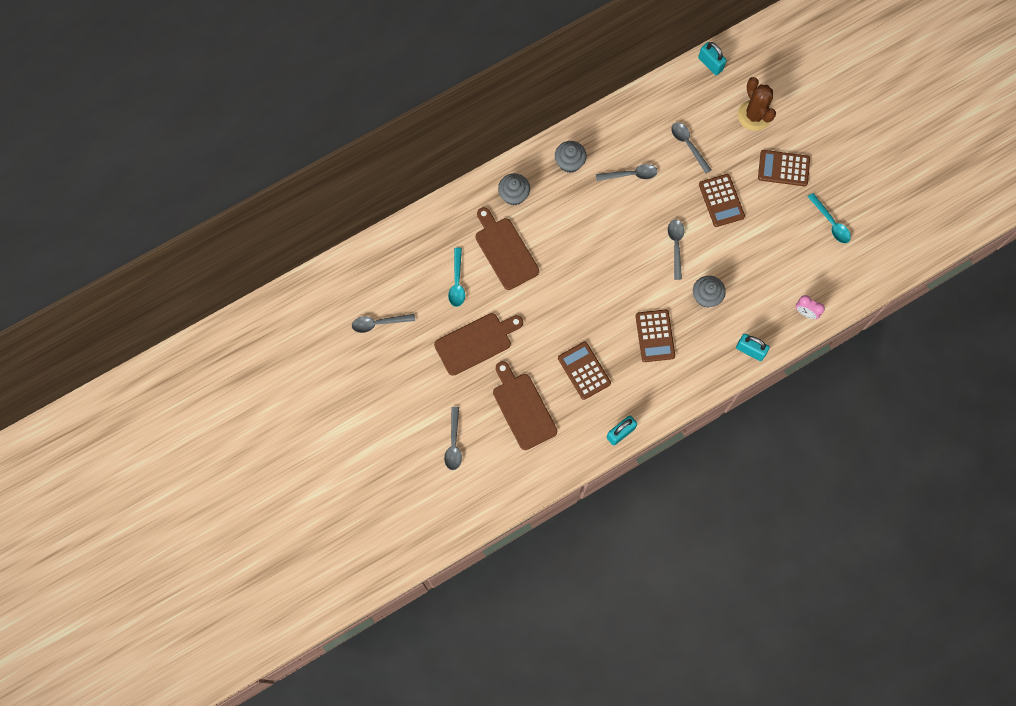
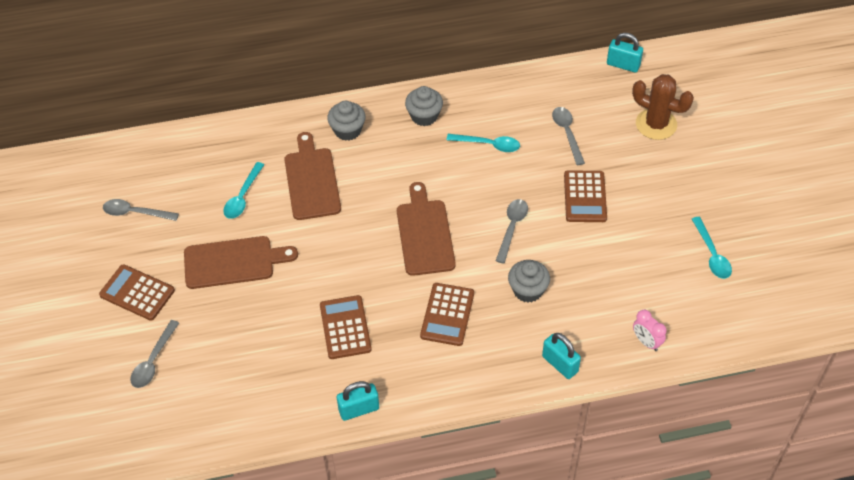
camera: 20 degrees right, 20 degrees down
brown cutting board [493,361,557,450] -> brown cutting board moved to [397,182,456,276]
grey spoon [596,164,657,181] -> turquoise spoon [447,134,520,152]
turquoise padlock [698,42,727,75] -> turquoise padlock turned 45 degrees counterclockwise [607,33,643,73]
brown cactus [738,77,776,131] -> brown cactus turned 60 degrees counterclockwise [632,74,694,140]
brown calculator [758,150,810,186] -> brown calculator moved to [99,264,175,321]

